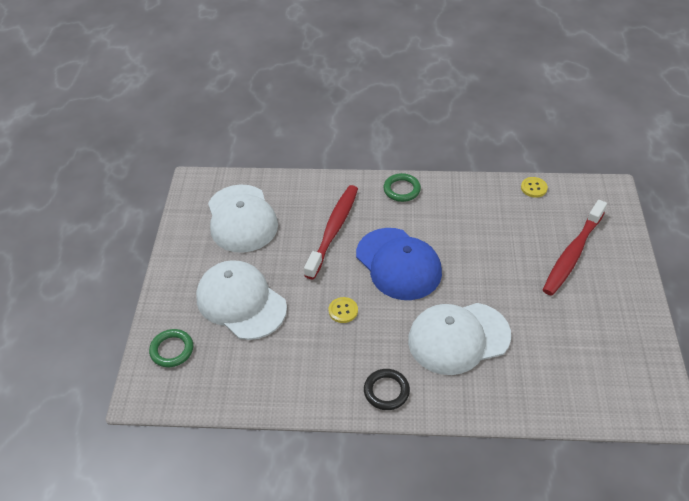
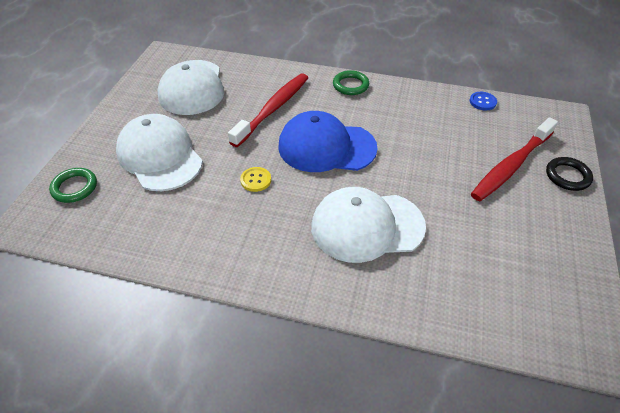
camera: 10 degrees right, 0 degrees up
blue cap [356,228,442,300] -> blue cap turned 120 degrees clockwise [278,111,378,172]
black ring [364,369,410,410] -> black ring moved to [546,157,593,191]
yellow button [521,177,548,198] -> blue button [470,92,497,110]

